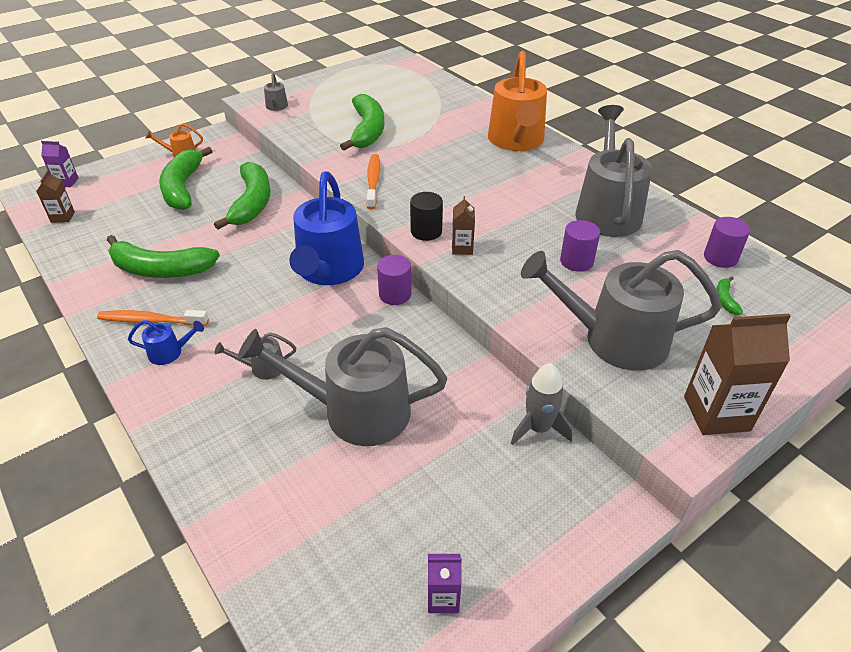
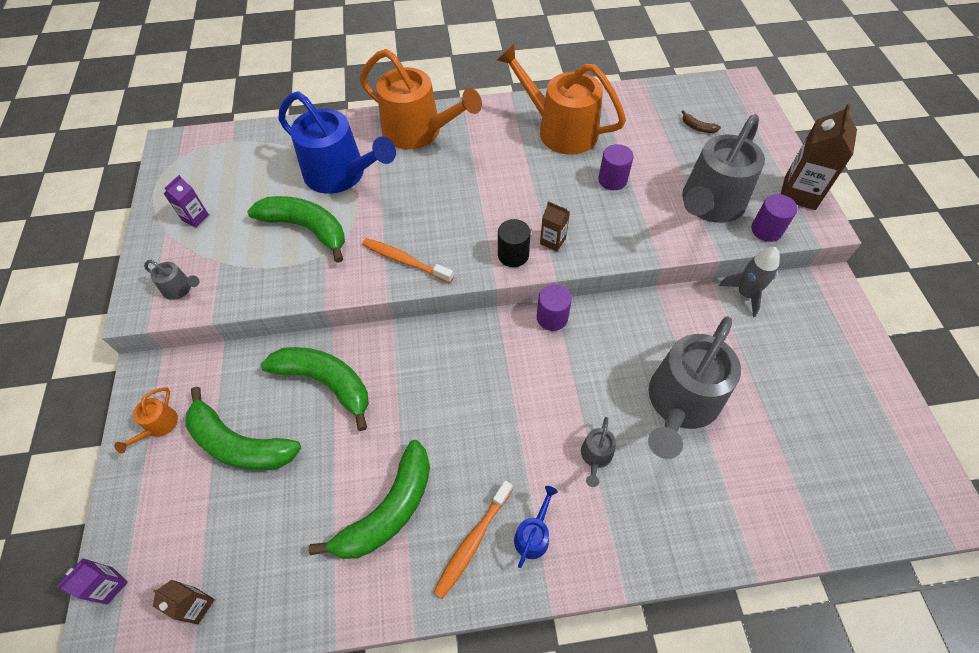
camera: 60 degrees left, 15 degrees up
blue watering can [289,171,364,285] -> blue watering can moved to [278,91,396,194]
purple carton [428,554,462,613] -> purple carton moved to [164,175,209,227]
grey watering can [576,105,652,237] -> orange watering can [497,44,626,155]
purple cylinder [704,217,750,268] -> purple cylinder moved to [751,194,798,242]
green banana [716,277,743,315] -> brown banana [681,110,721,133]

